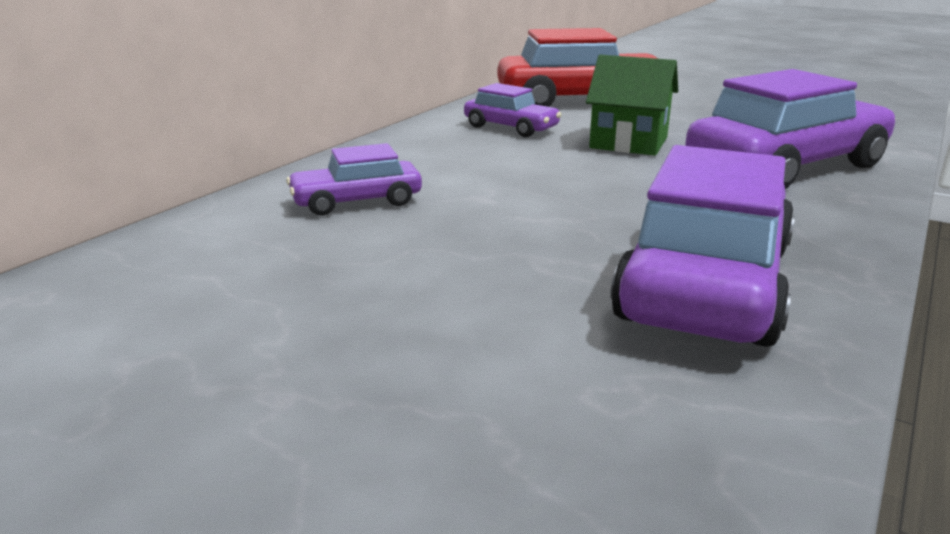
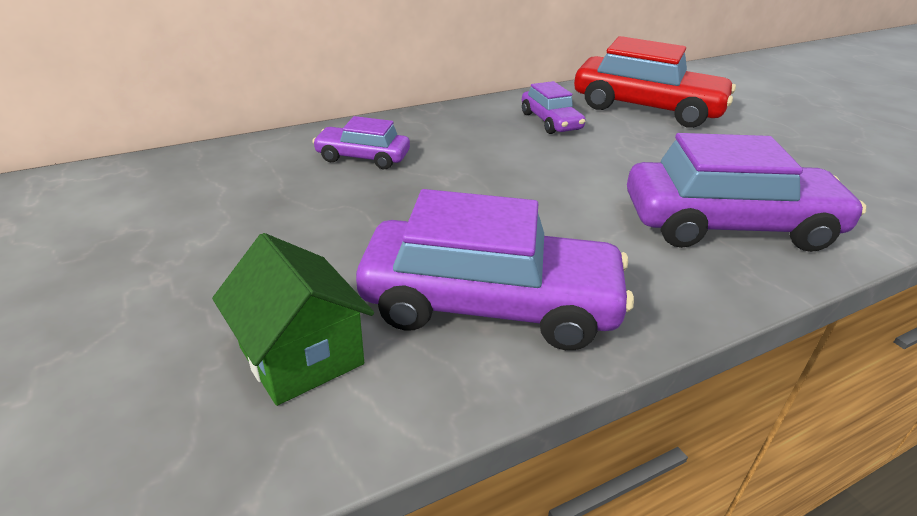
camera: 30 degrees right, 10 degrees up
green house [586,55,678,156] -> green house moved to [212,233,374,406]
purple car [611,145,795,347] -> purple car turned 45 degrees clockwise [356,189,634,350]

